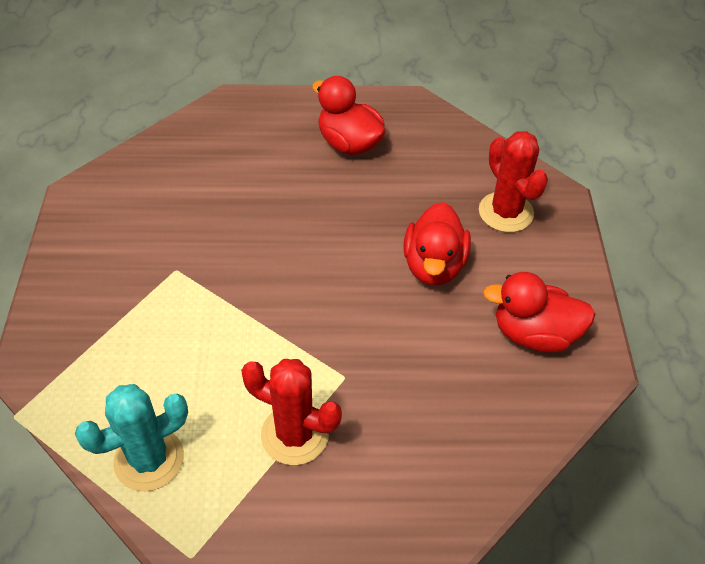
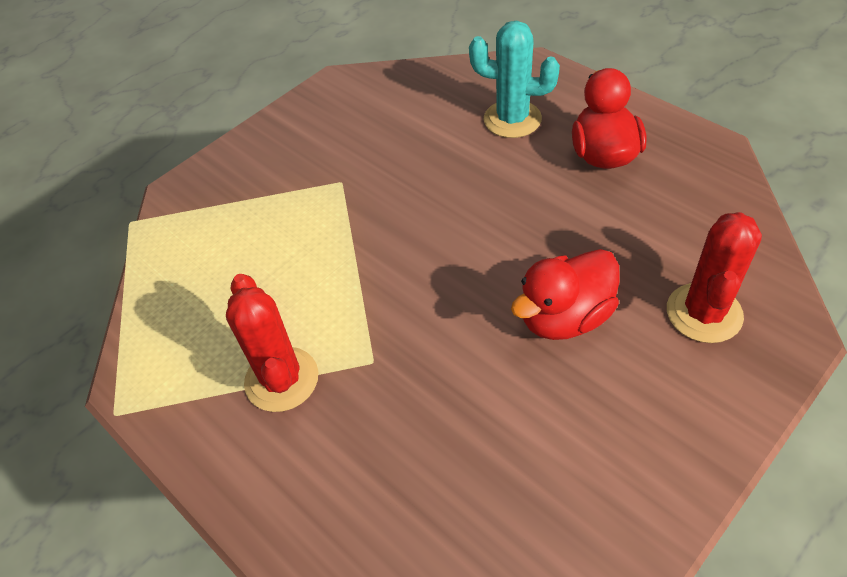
camera: 50 degrees right, 0 degrees up
turquoise cactus [75,384,188,492] -> turquoise cactus moved to [469,21,560,138]
red duck [483,272,596,352] -> none

